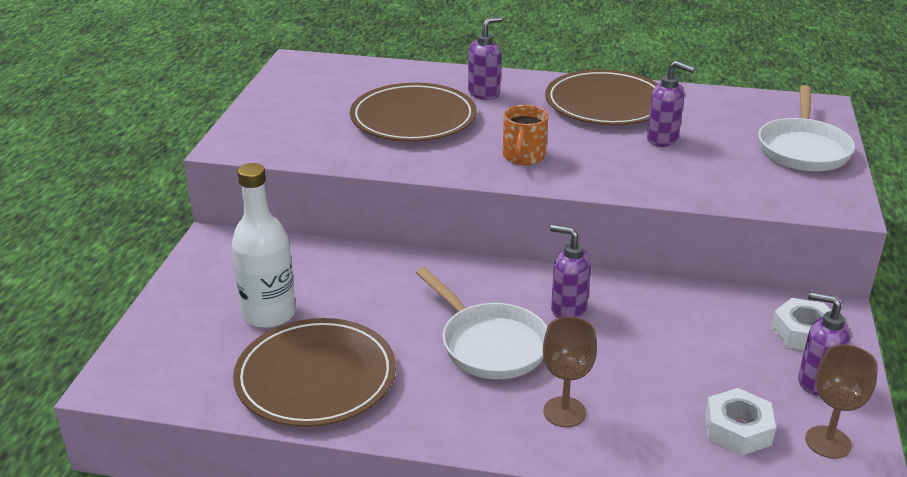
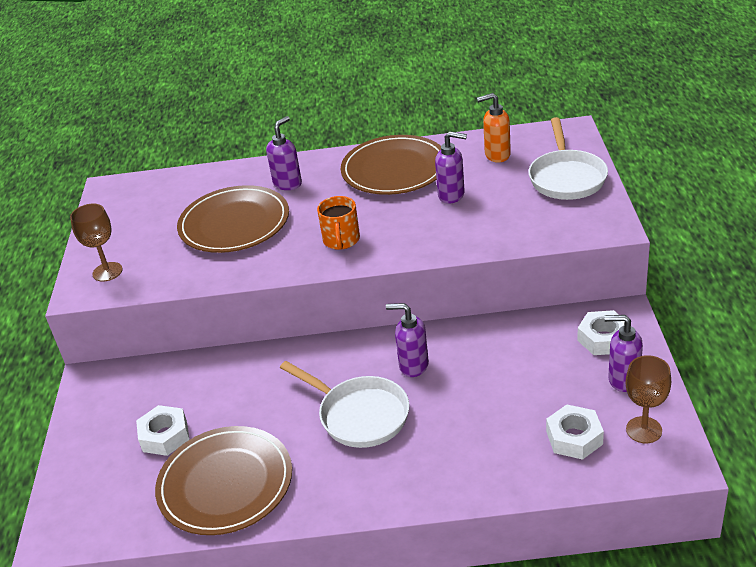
camera: 10 degrees left, 5 degrees up
white bottle [231,163,296,328] -> white nut [136,405,190,456]
brown goblet [543,317,597,427] -> brown goblet moved to [70,204,123,282]
none -> orange soap dispenser [477,93,511,163]

